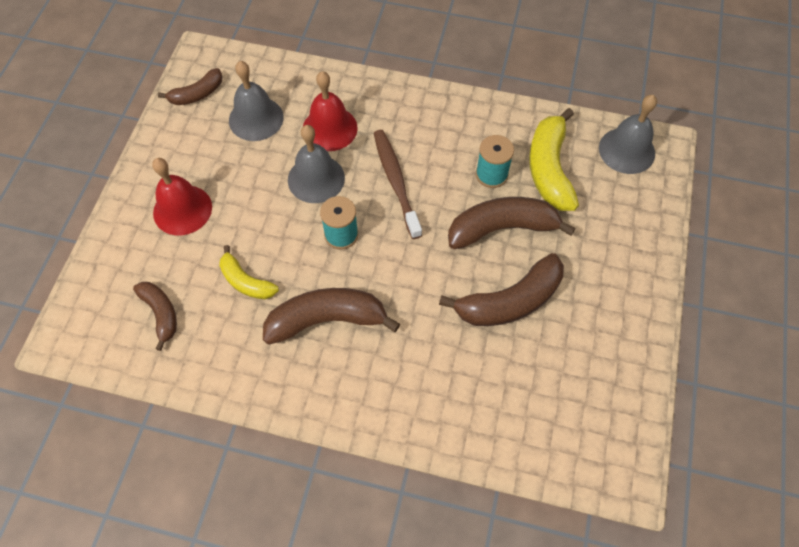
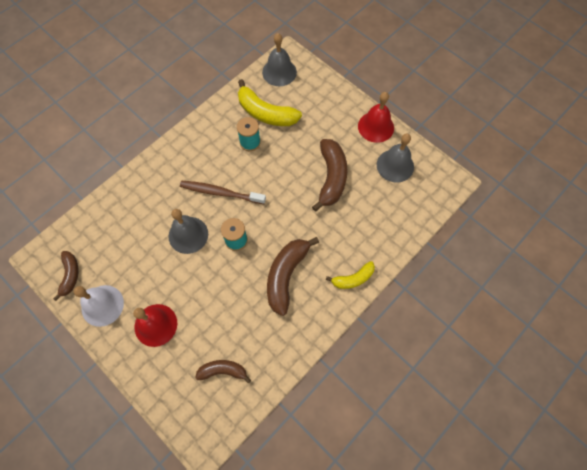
camera: 60 degrees left, 5 degrees up
yellow banana [219,245,279,299] -> yellow banana moved to [326,261,375,289]
grey bell [229,61,284,141] -> grey bell moved to [377,134,414,182]
red bell [303,71,358,151] -> red bell moved to [358,92,394,143]
brown banana [448,197,575,249] -> none
none -> white bell [74,285,124,327]

